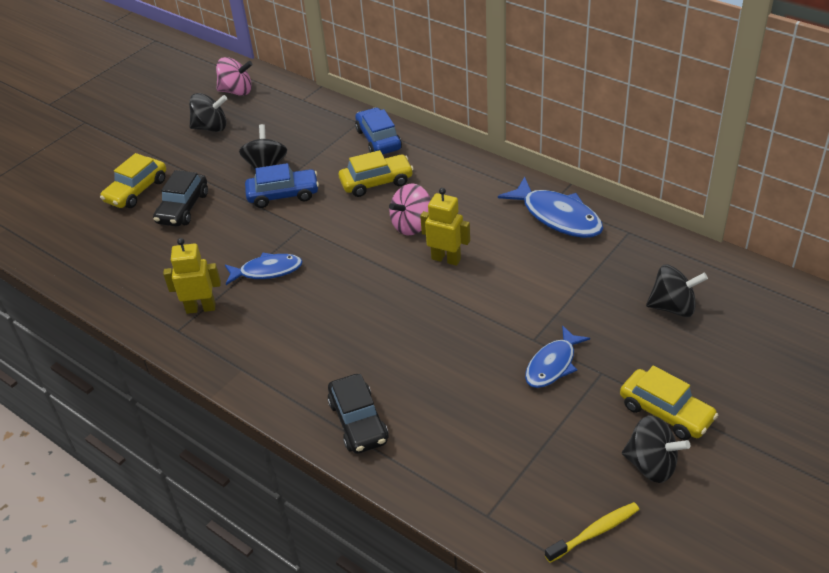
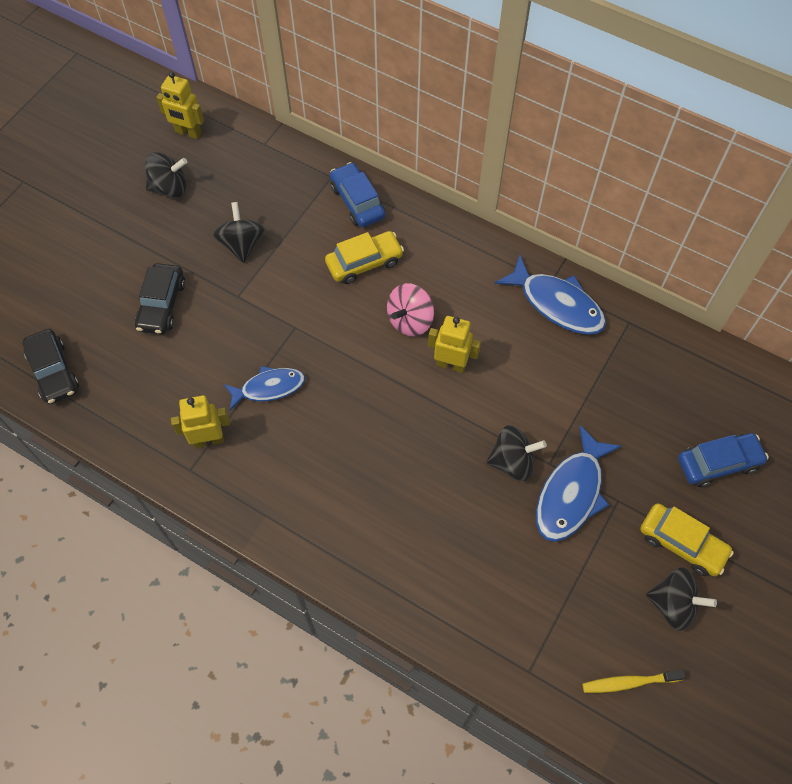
camera: 10 degrees left, 20 degrees up
yellow car [100,153,166,208] -> none
pink spinning top [216,57,253,96] -> yellow robot [156,72,204,139]
blue car [245,163,319,208] -> blue car moved to [678,433,769,487]
black car [328,374,389,454] -> black car moved to [22,329,79,404]
blue fish [525,325,590,388] -> blue fish [536,425,622,542], size x1.51
yellow toothbrush [545,502,640,563] -> yellow toothbrush turned 150 degrees counterclockwise [582,670,686,693]
black spinning top [646,265,708,317] -> black spinning top moved to [486,425,547,481]

